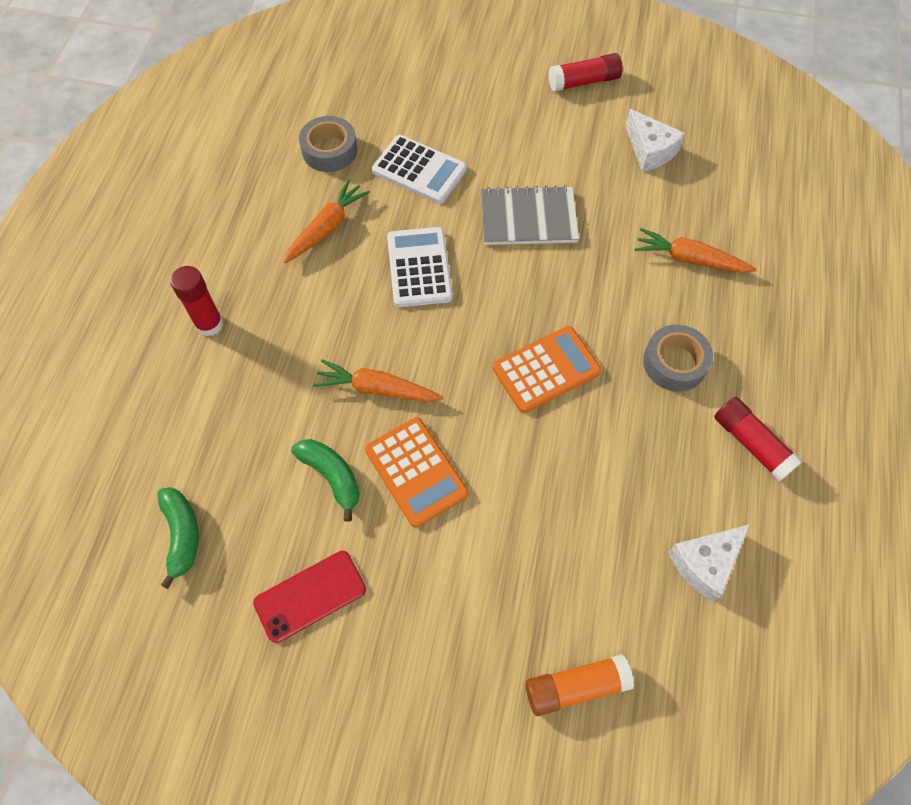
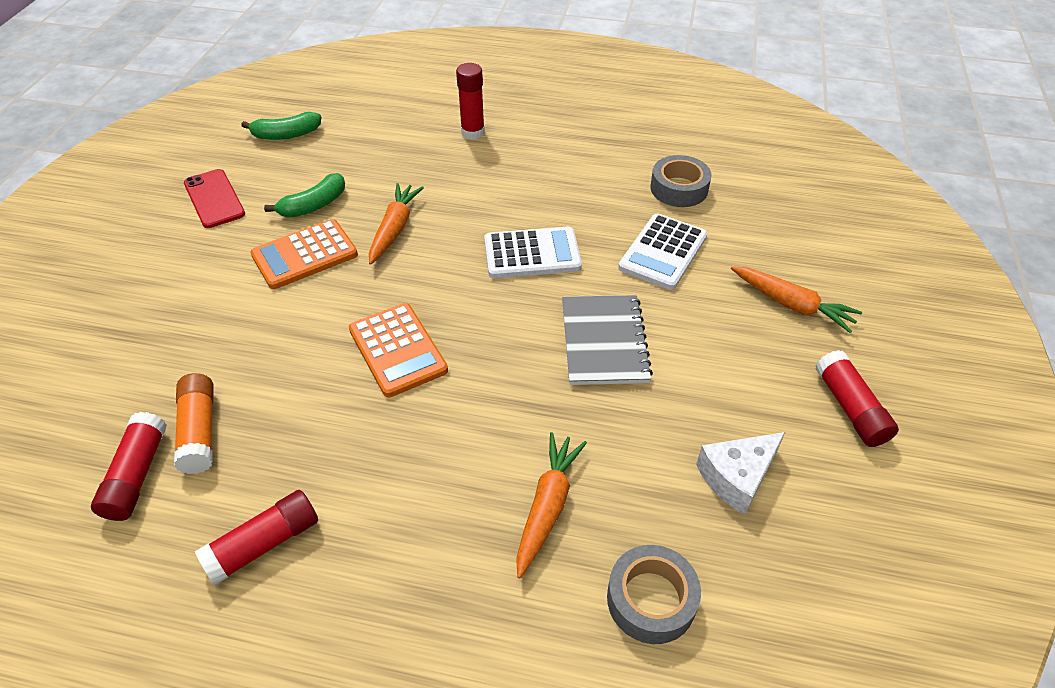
camera: 90 degrees right, 15 degrees down
orange carrot [283,179,370,263] -> orange carrot moved to [731,266,862,333]
orange glue stick [526,654,634,716] -> orange glue stick moved to [174,373,214,474]
grey tape [643,325,713,392] -> grey tape moved to [607,545,701,644]
white cheese [668,524,750,601] -> red glue stick [91,412,167,521]

